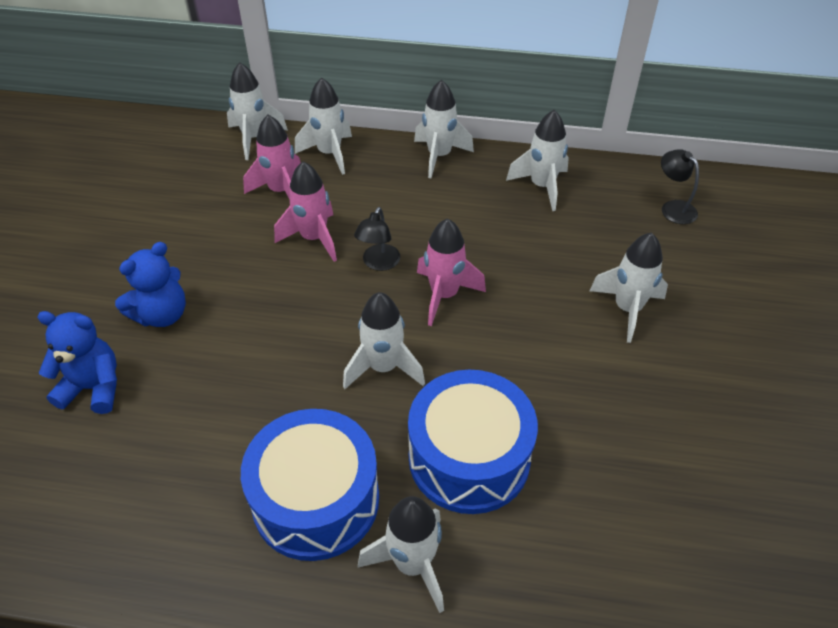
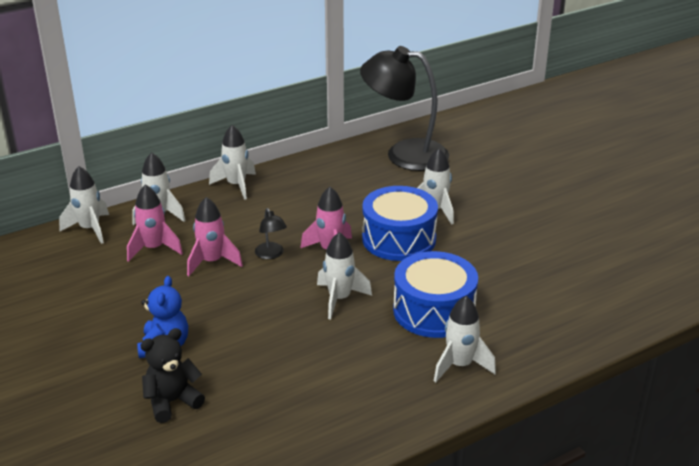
camera: 40 degrees left, 15 degrees down
blue teddy bear [37,311,117,414] -> black teddy bear [140,328,205,423]
blue drum [241,409,379,561] -> blue drum moved to [362,186,438,261]
white rocket [506,110,569,211] -> none
black lamp [661,149,699,224] -> black lamp [360,46,449,171], size x2.46

